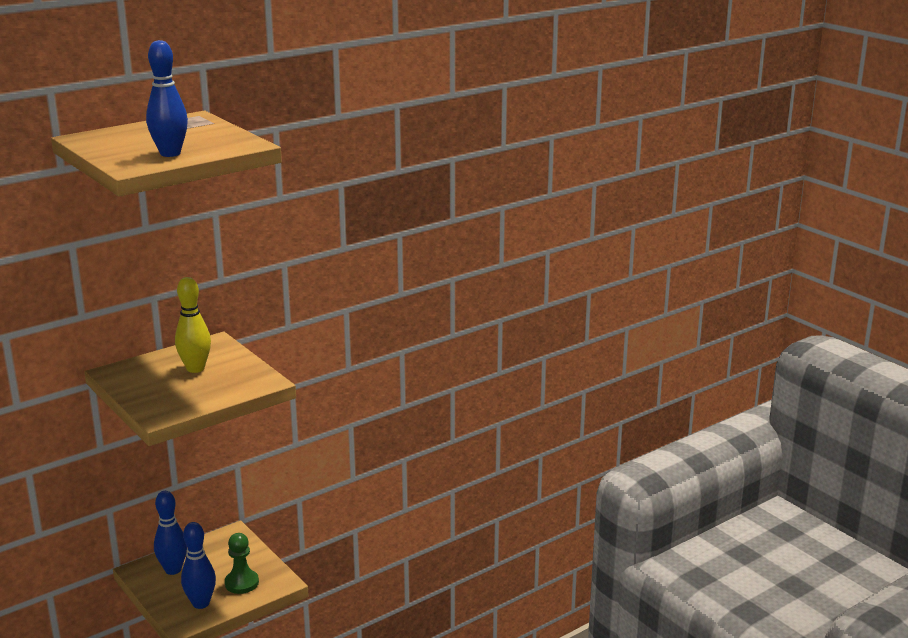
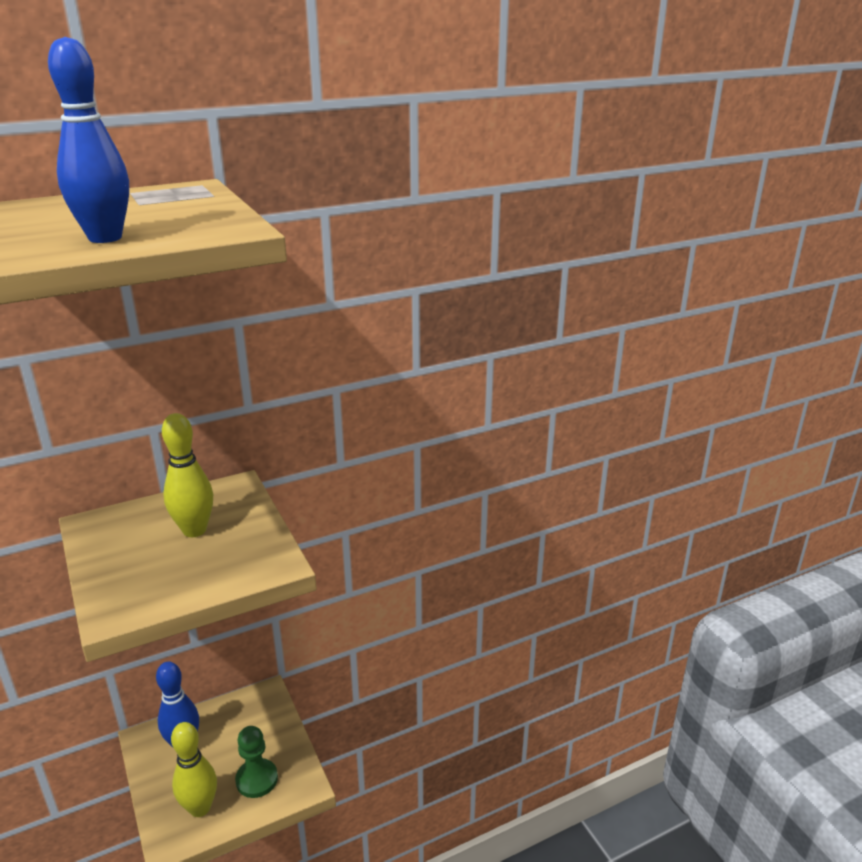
camera: 10 degrees right, 5 degrees up
blue bowling pin [181,522,216,609] -> yellow bowling pin [171,722,217,817]

